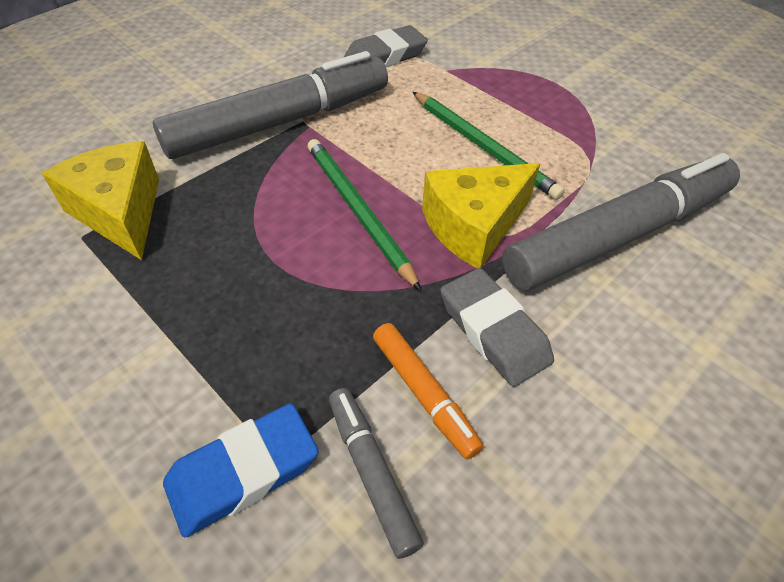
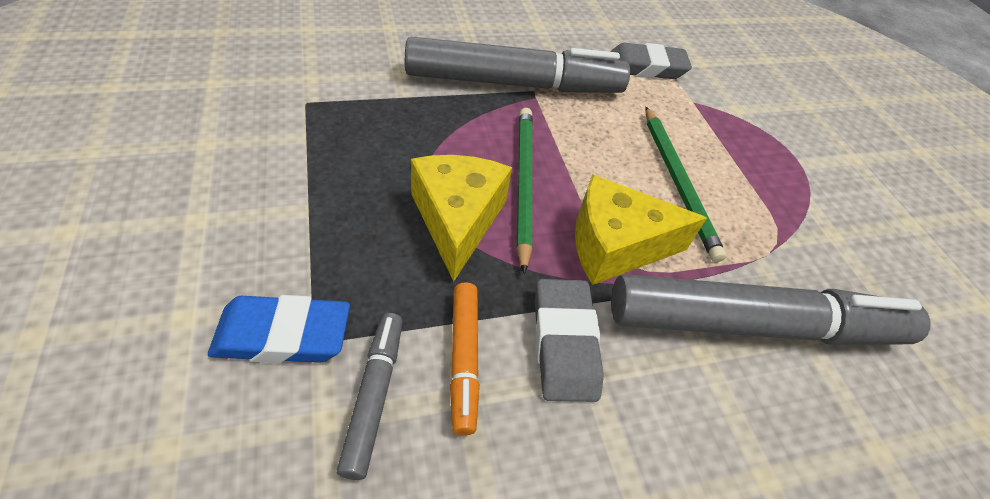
camera: 25 degrees right, 0 degrees up
yellow cheese [42,141,159,260] -> yellow cheese moved to [411,155,512,282]

